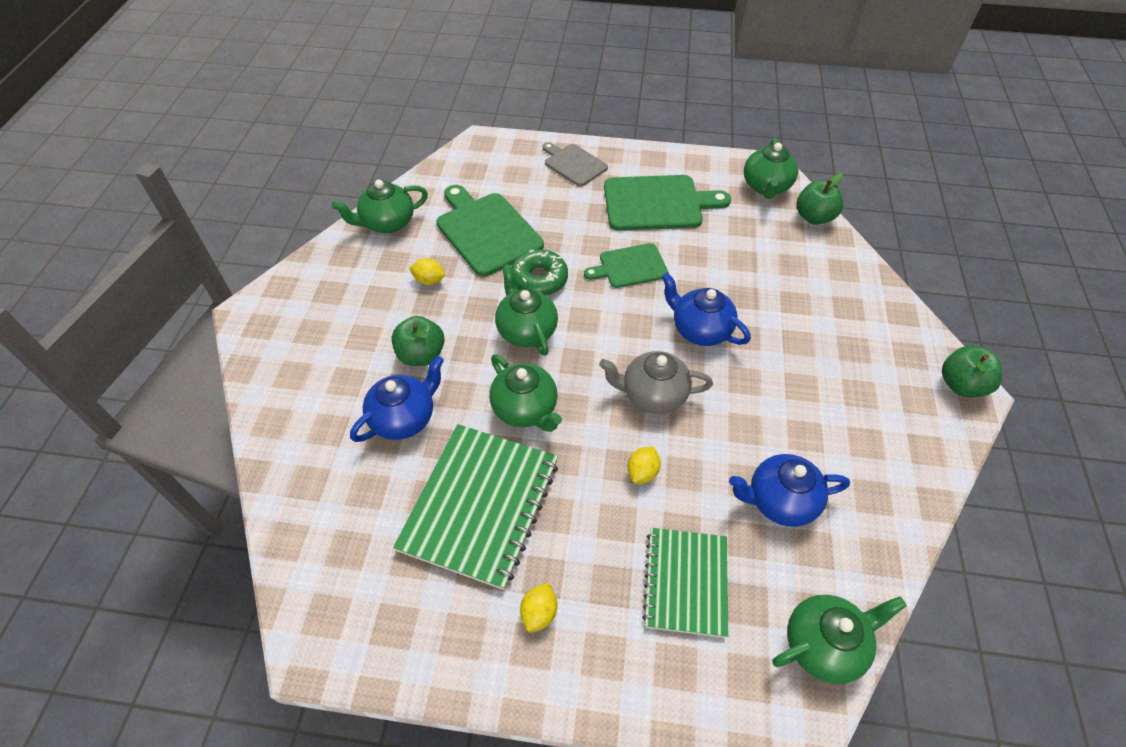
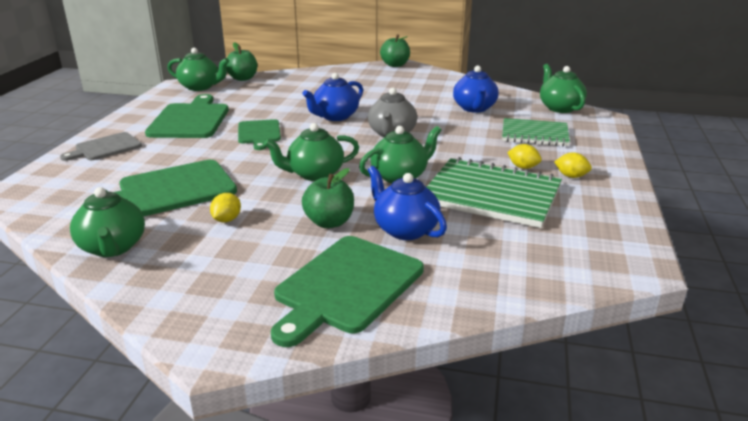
camera: 85 degrees left, 25 degrees down
green donut [511,249,568,296] -> none
yellow lemon [627,446,661,484] -> yellow lemon moved to [507,144,542,169]
none -> green cutting board [271,236,424,347]

